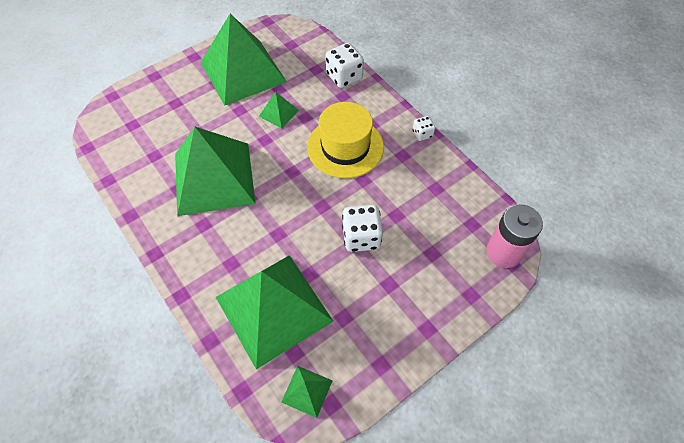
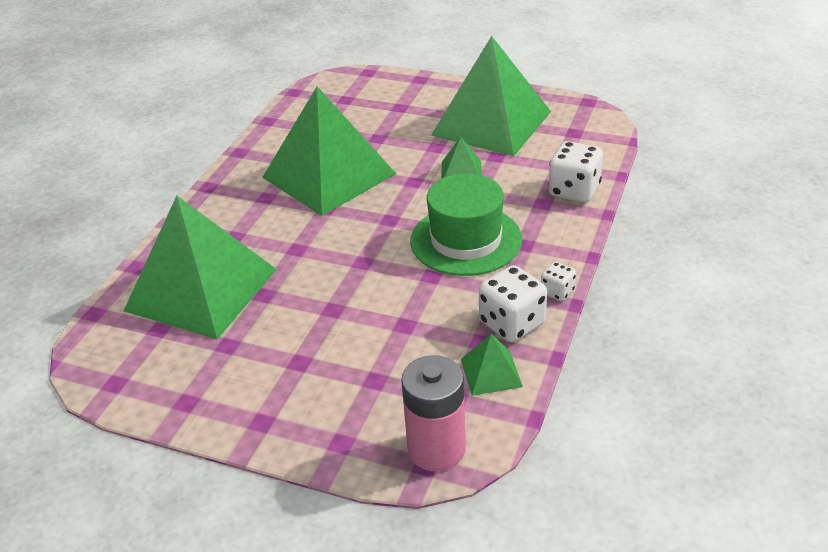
camera: 60 degrees right, 20 degrees down
green pyramid [281,366,333,418] -> green pyramid moved to [461,334,523,396]
yellow hat [307,102,384,178] -> green hat [410,173,522,276]
white dice [342,205,383,252] -> white dice moved to [479,265,547,342]

